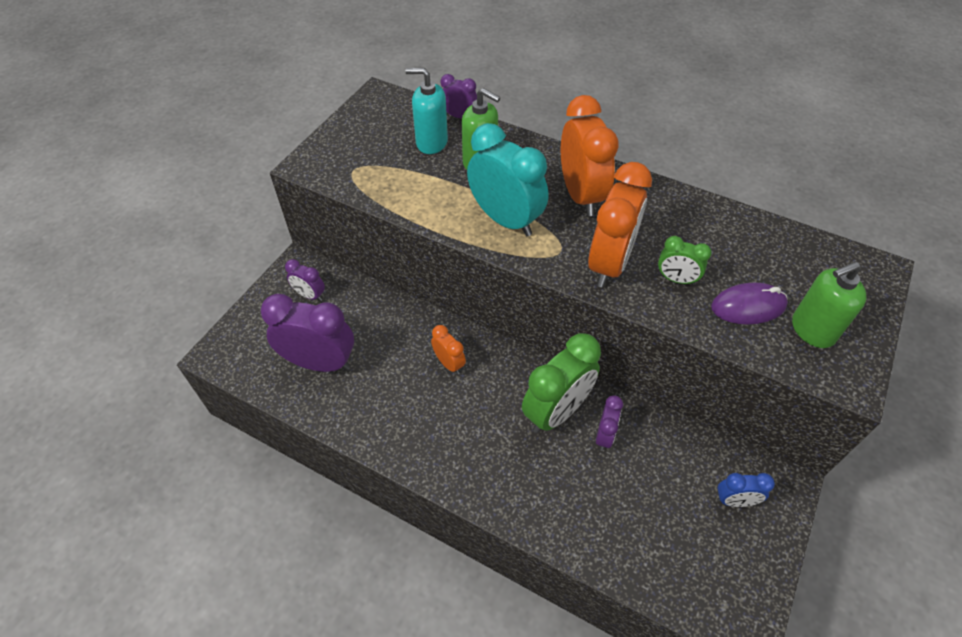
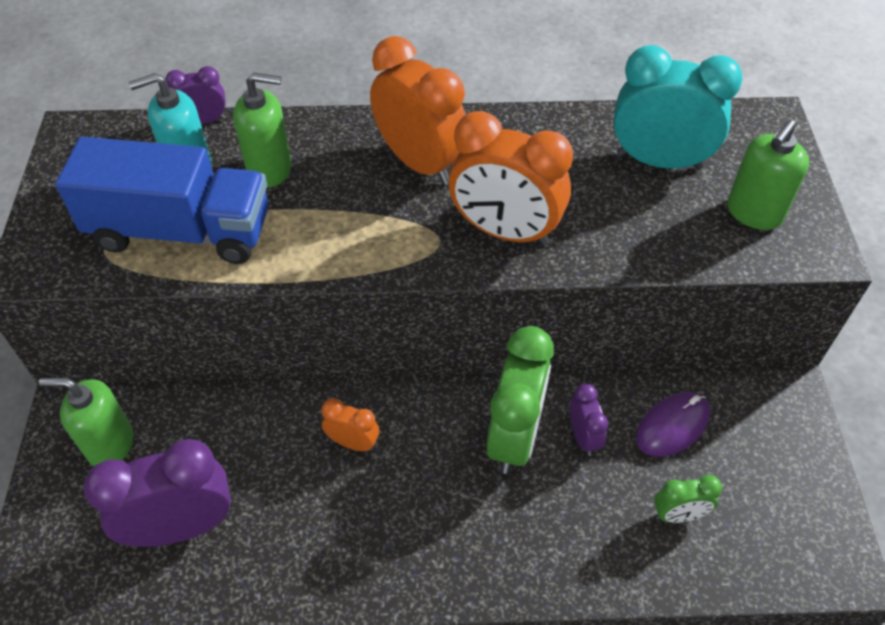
camera: 30 degrees left, 0 degrees up
purple clock [285,259,325,301] -> green soap dispenser [39,378,133,466]
turquoise clock [467,123,548,236] -> turquoise clock moved to [613,45,743,170]
orange clock [588,162,652,288] -> orange clock turned 120 degrees clockwise [449,111,573,246]
green clock [658,236,712,285] -> green clock moved to [654,475,722,523]
purple mouse [711,282,788,325] -> purple mouse moved to [636,392,711,457]
blue clock [717,473,775,507] -> none
none -> blue truck [55,137,269,264]

